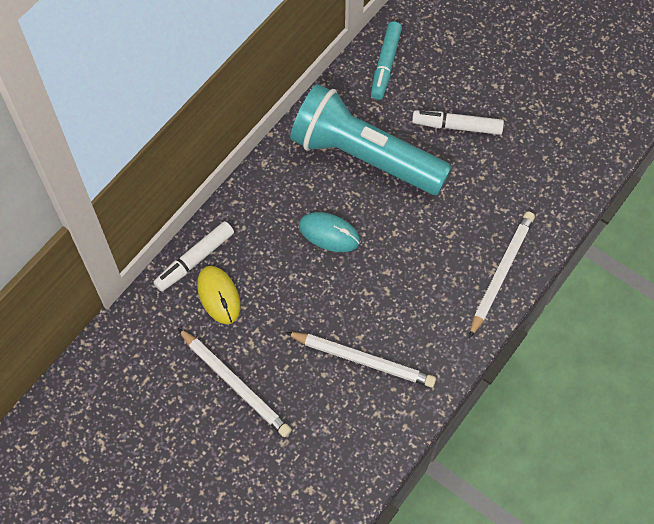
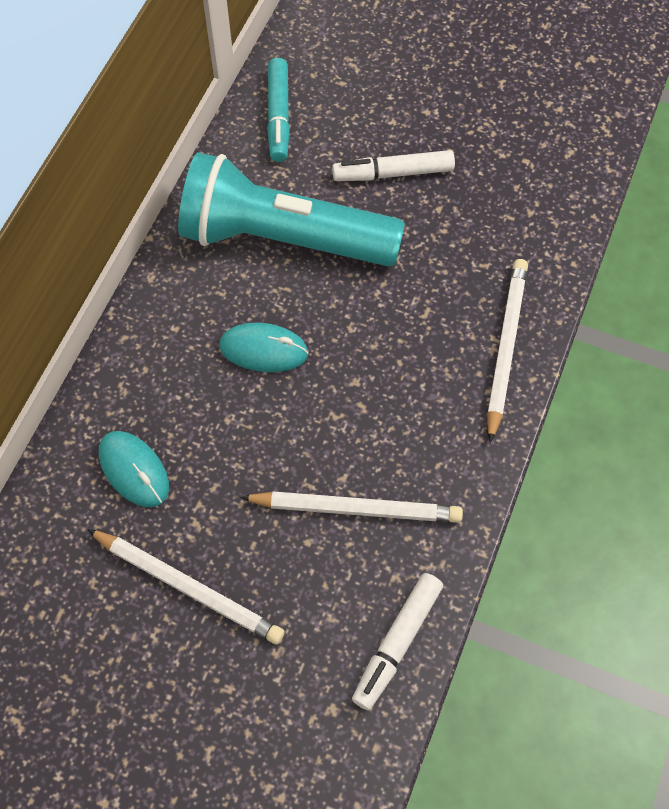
camera: 15 degrees left, 0 degrees up
white marker [154,221,234,292] -> white marker moved to [352,573,443,710]
yellow mouse [197,266,240,324] -> turquoise mouse [99,431,169,507]

